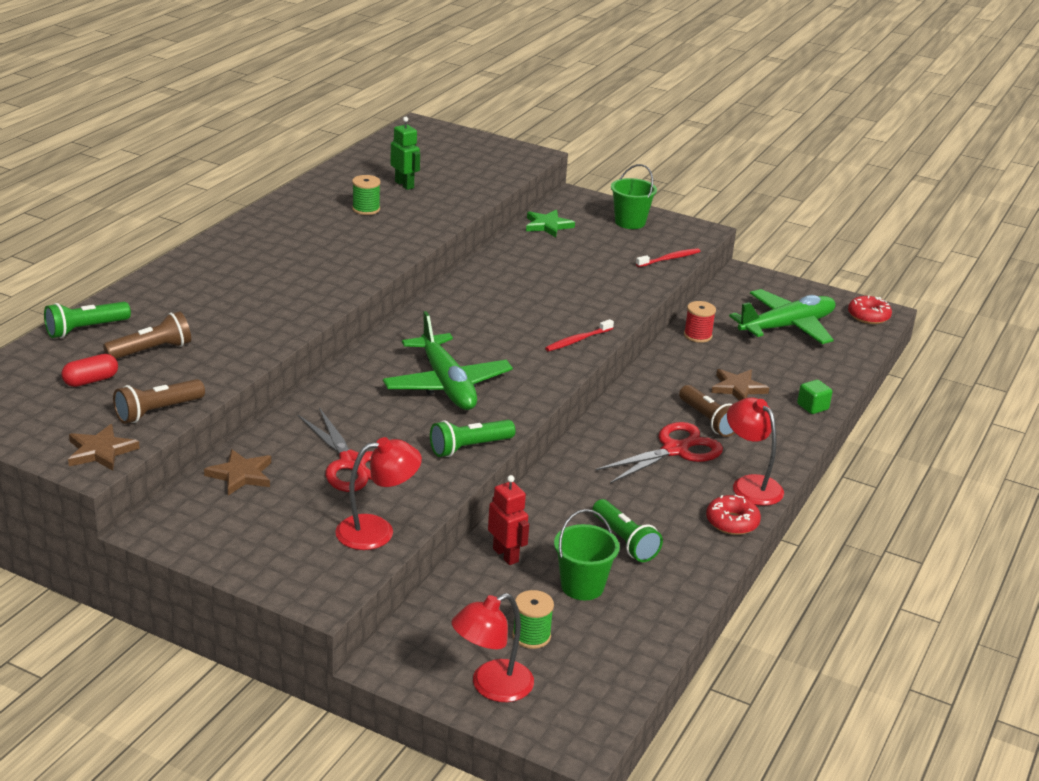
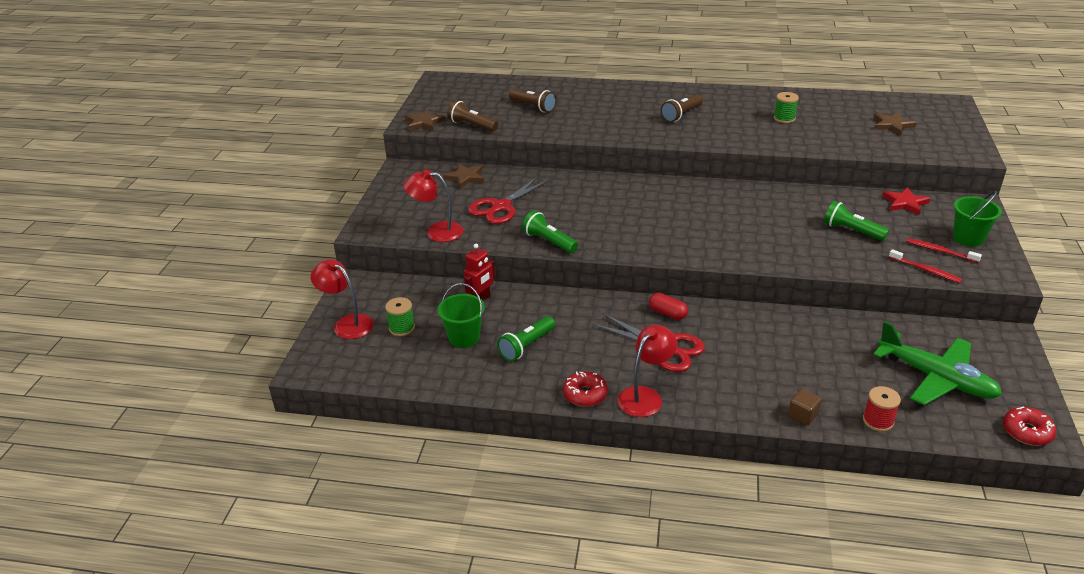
camera: 75 degrees right, 5 degrees up
green flashlight [44,302,131,338] -> green flashlight moved to [824,201,889,241]
red capsule [61,354,118,387] -> red capsule moved to [649,293,688,320]
red lamp [335,437,422,550] -> red lamp turned 135 degrees clockwise [403,170,463,242]
green plane [383,311,513,410] -> none
green robot [391,117,420,190] -> none
green star [526,210,575,238] -> red star [883,187,931,215]
red toothbrush [545,319,614,351] -> red toothbrush moved to [906,238,982,263]
brown flashlight [679,385,735,437] -> brown flashlight moved to [661,94,703,122]
red spool [684,301,716,343] -> red spool moved to [863,386,901,432]
brown star [711,369,769,401] -> brown star moved to [874,112,917,135]
green cube [797,380,833,414] -> brown cube [788,389,822,425]

